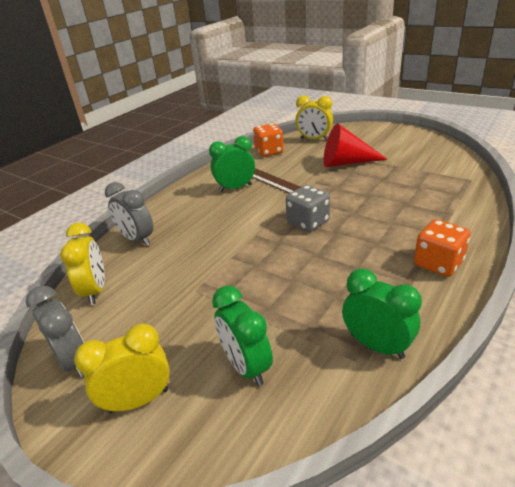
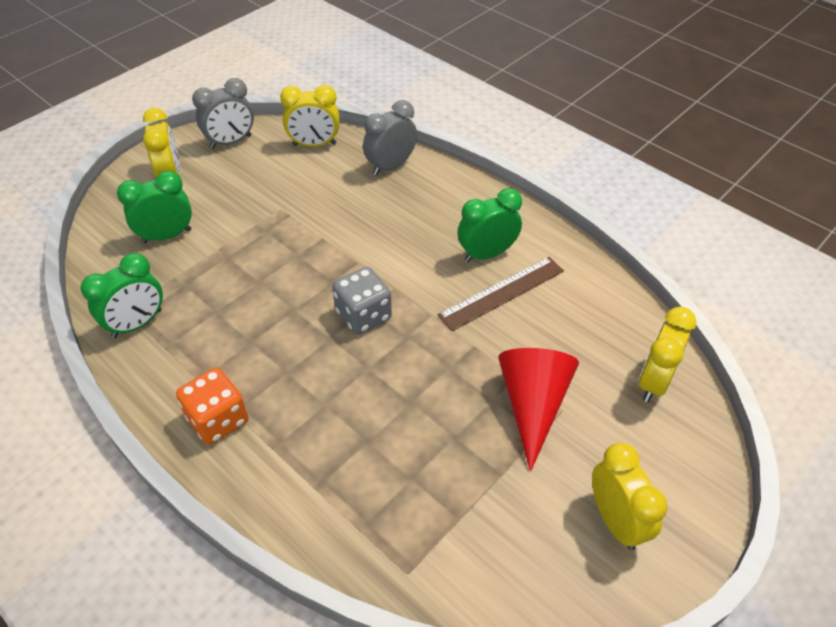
camera: 95 degrees right, 15 degrees up
green clock [209,136,255,192] -> green clock turned 105 degrees counterclockwise [457,188,522,262]
orange dice [253,123,284,157] -> none
none -> yellow clock [592,443,667,550]

